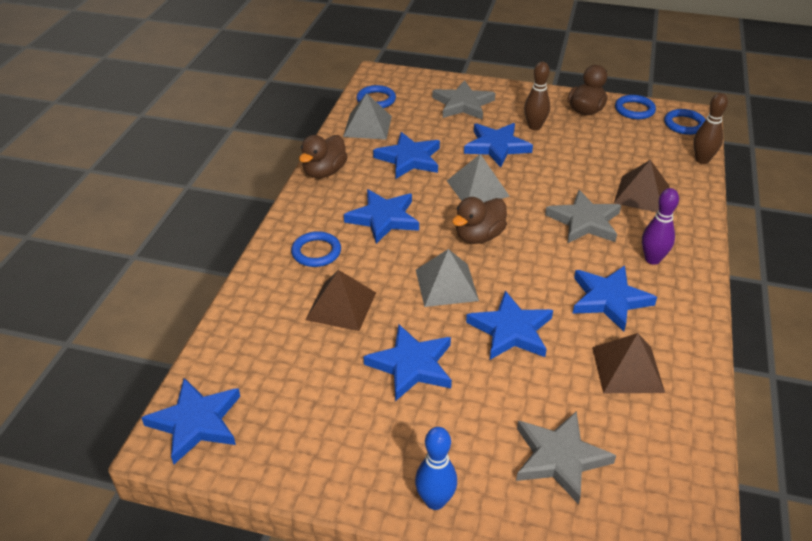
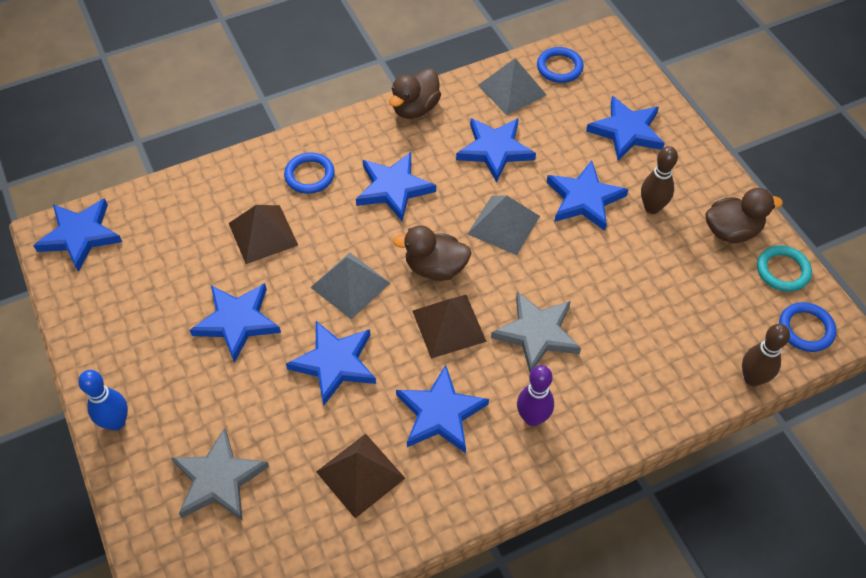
camera: 50 degrees right, 15 degrees up
brown duck [299,135,348,178] -> brown duck turned 45 degrees counterclockwise [389,68,441,119]
grey star [432,80,495,120] -> blue star [586,96,665,161]
brown pyramid [614,160,670,212] -> brown pyramid moved to [413,295,487,359]
blue ring [615,95,656,119] -> turquoise ring [757,245,812,292]

